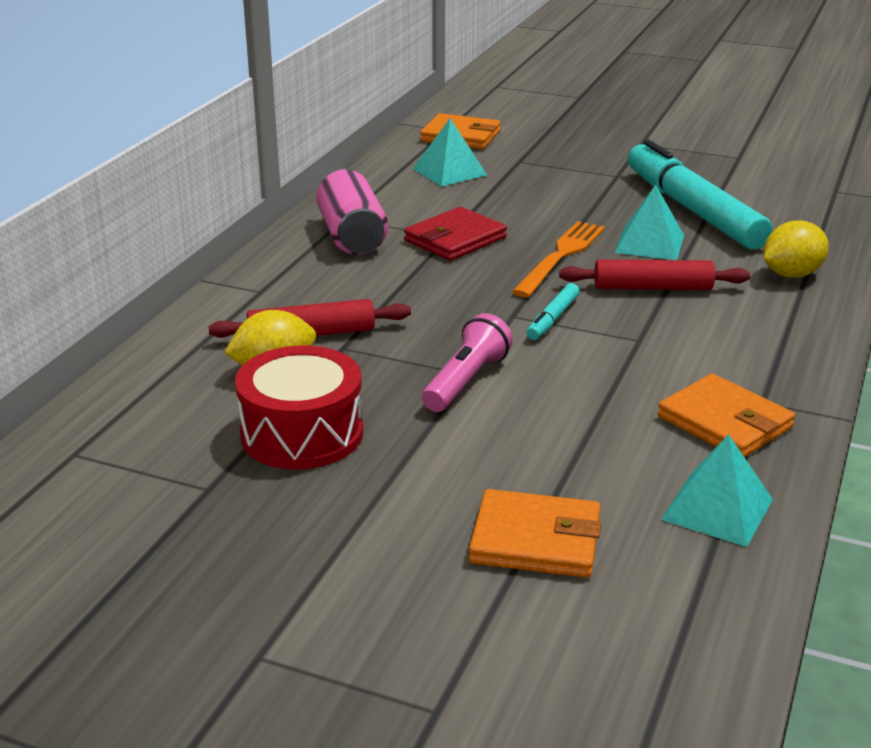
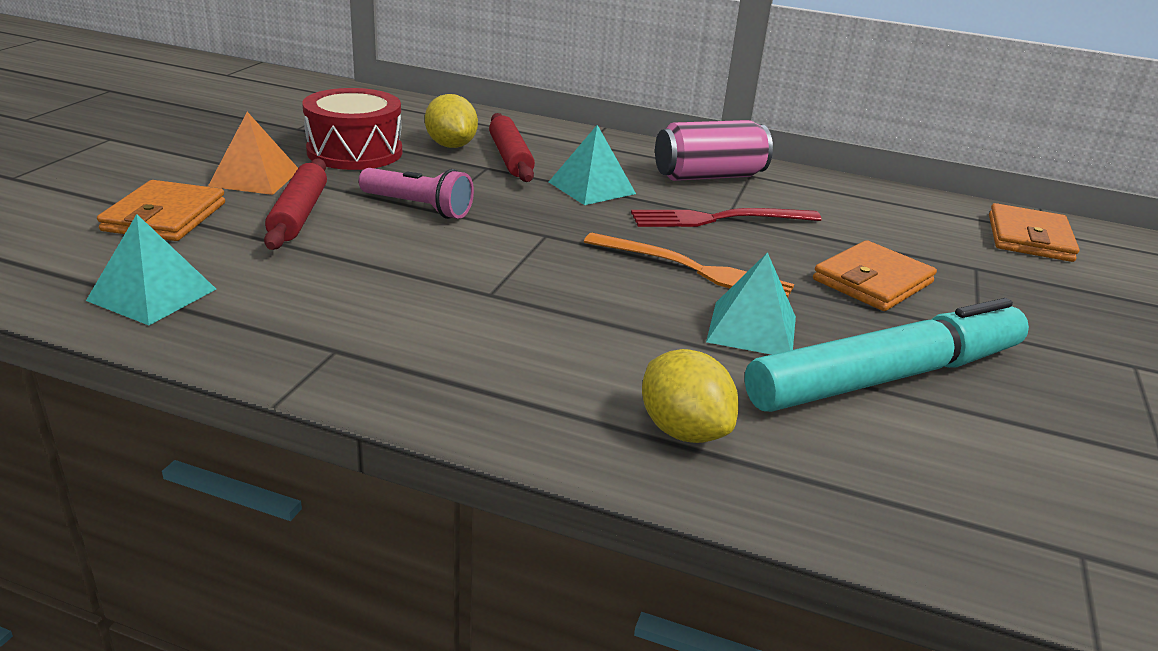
camera: 85 degrees right, 0 degrees up
red wallet [404,207,507,261] -> red fork [631,208,822,227]
turquoise pyramid [413,118,487,187] -> turquoise pyramid moved to [549,125,636,205]
turquoise marker [526,283,580,340] -> none
red rolling pin [559,259,750,290] -> red rolling pin moved to [264,158,327,250]
orange wallet [658,374,795,457] -> orange wallet moved to [813,240,937,311]
none -> orange pyramid [208,112,298,195]

